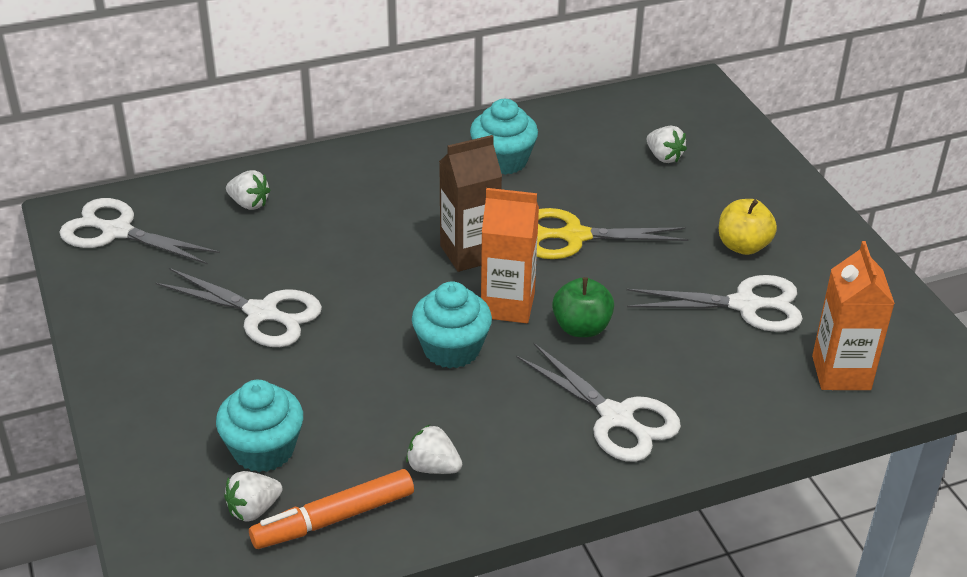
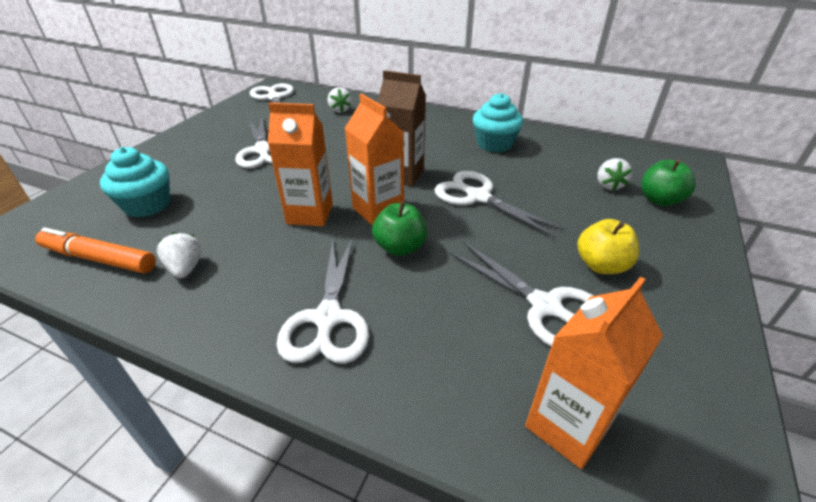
camera: 45 degrees right, 0 degrees up
white strawberry [224,471,282,522] -> none
turquoise cupcake [412,281,492,368] -> orange carton [268,102,333,226]
yellow scissors [537,208,689,259] -> white scissors [434,171,566,238]
none -> green apple [641,159,696,206]

